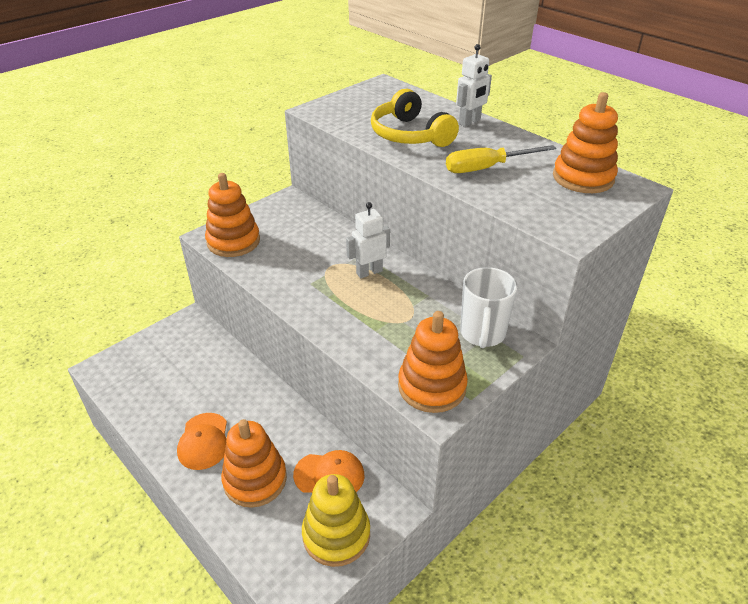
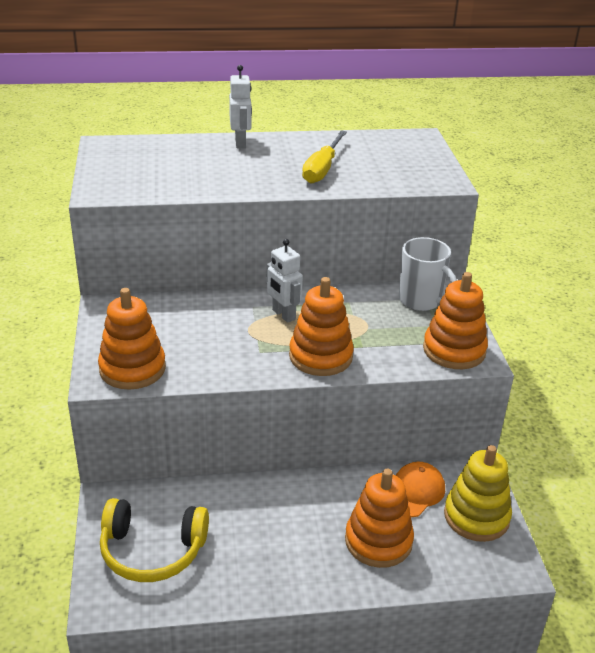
camera: 55 degrees left, 5 degrees down
orange cap [177,413,227,470] -> none
white robot [346,202,390,278] -> white robot turned 45 degrees counterclockwise [267,239,303,323]
yellow headphones [371,89,459,147] -> yellow headphones moved to [100,498,209,582]
orange stacking toy [553,92,618,193] -> orange stacking toy moved to [289,277,354,376]

